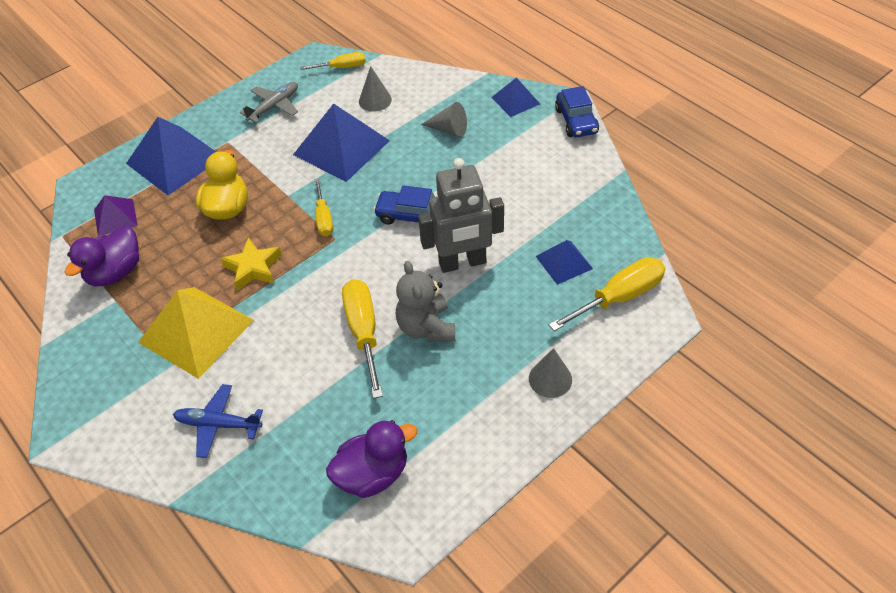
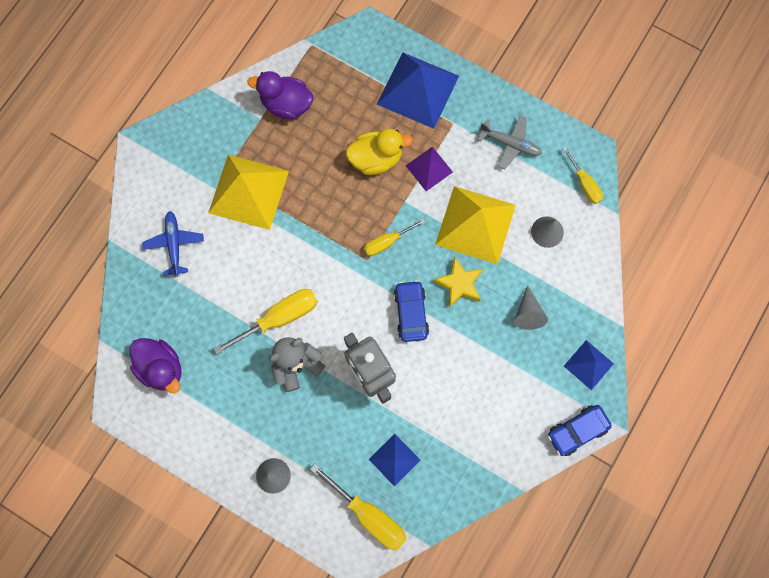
camera: 70 degrees right, 25 degrees up
purple pyramid [94,195,138,236] -> purple pyramid moved to [406,147,453,191]
yellow star [220,237,282,291] -> yellow star moved to [433,257,483,308]
blue pyramid [293,103,390,182] -> yellow pyramid [435,186,516,265]

